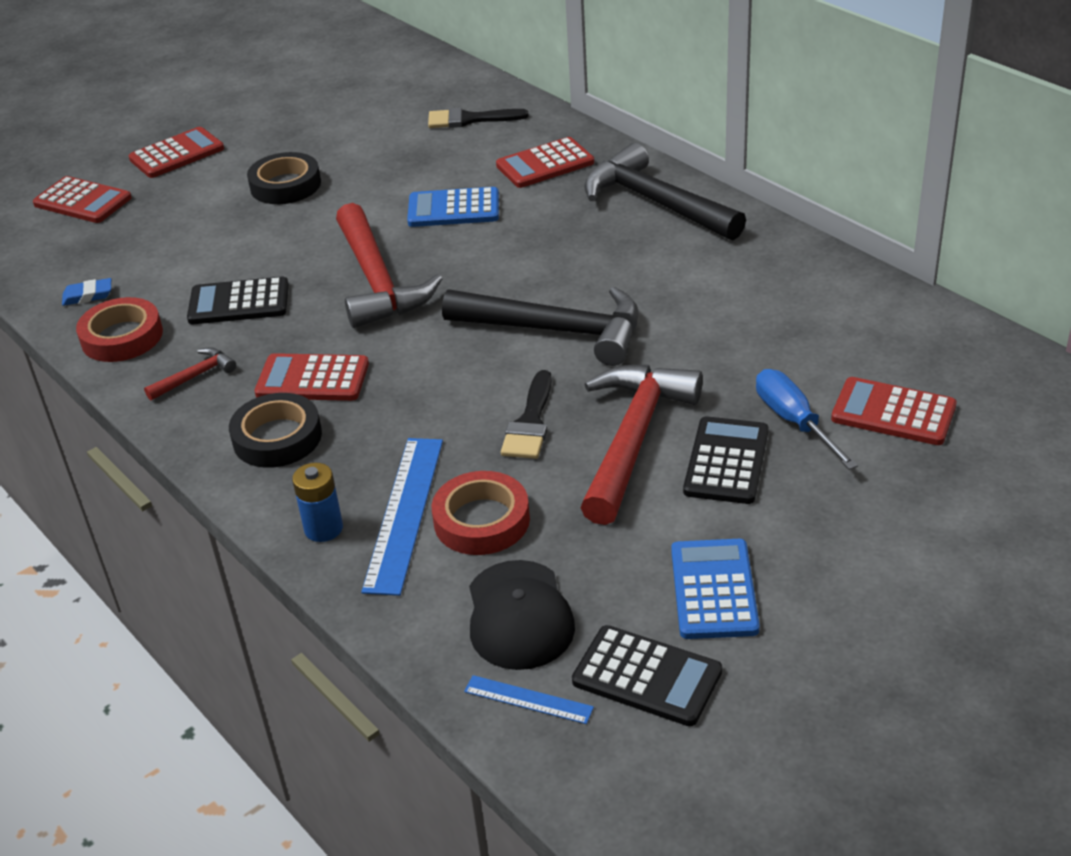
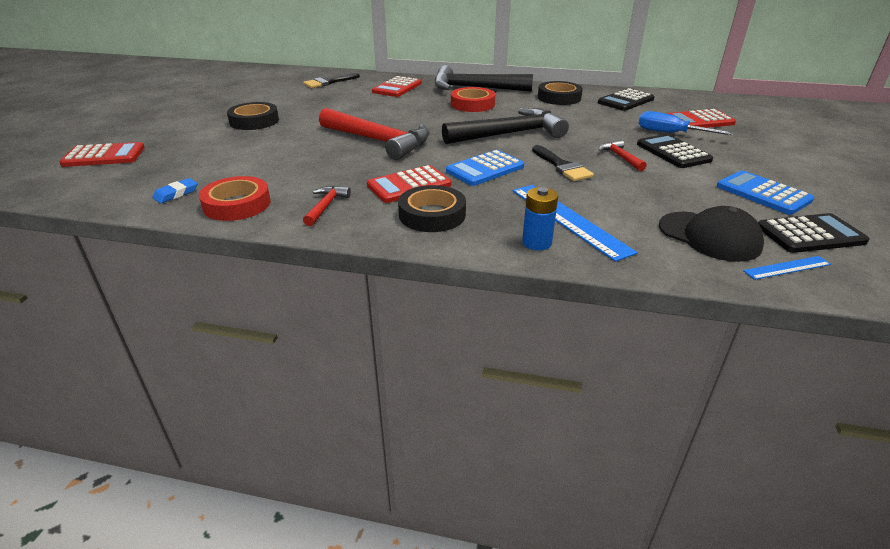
camera: 40 degrees left, 5 degrees down
red calculator [129,127,224,178] -> none
black calculator [187,277,289,324] -> black calculator moved to [598,88,655,111]
blue calculator [407,187,499,227] -> blue calculator moved to [446,150,524,186]
red tape [432,471,530,555] -> red tape moved to [451,87,495,112]
red hammer [580,364,703,525] -> red hammer [599,140,647,171], size x0.45
none -> black tape [538,81,583,105]

